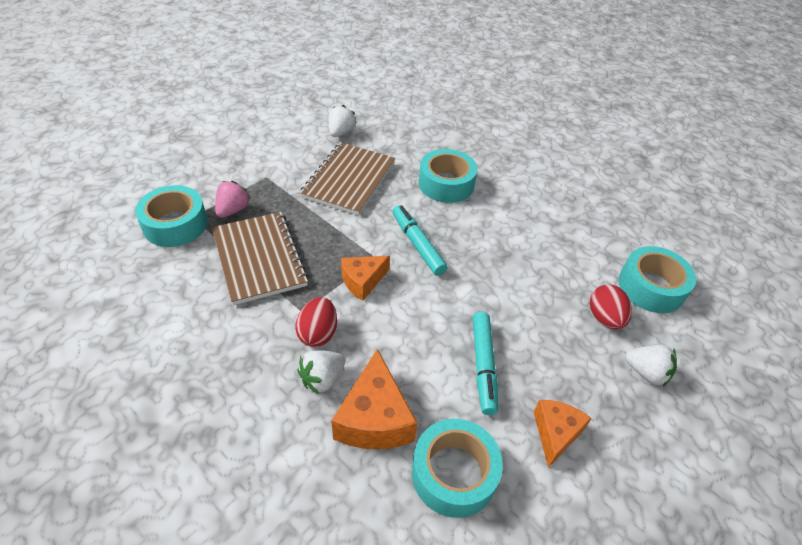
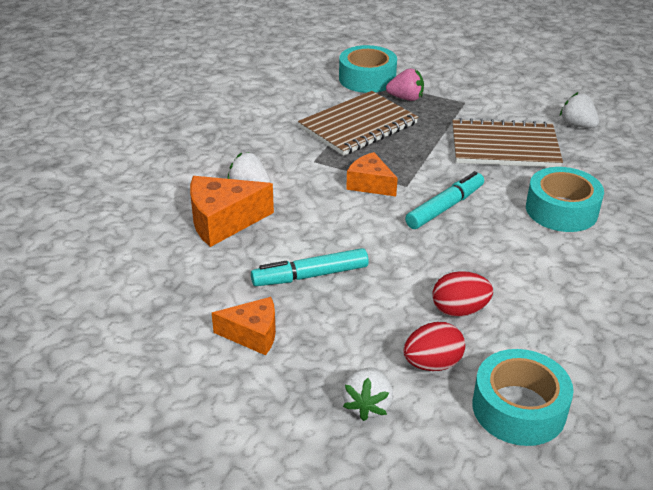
camera: 75 degrees right, 10 degrees down
red egg [295,297,337,347] -> red egg moved to [432,271,493,317]
white strawberry [329,105,357,137] -> white strawberry turned 135 degrees counterclockwise [560,92,599,128]
turquoise tape [412,419,503,518] -> none

